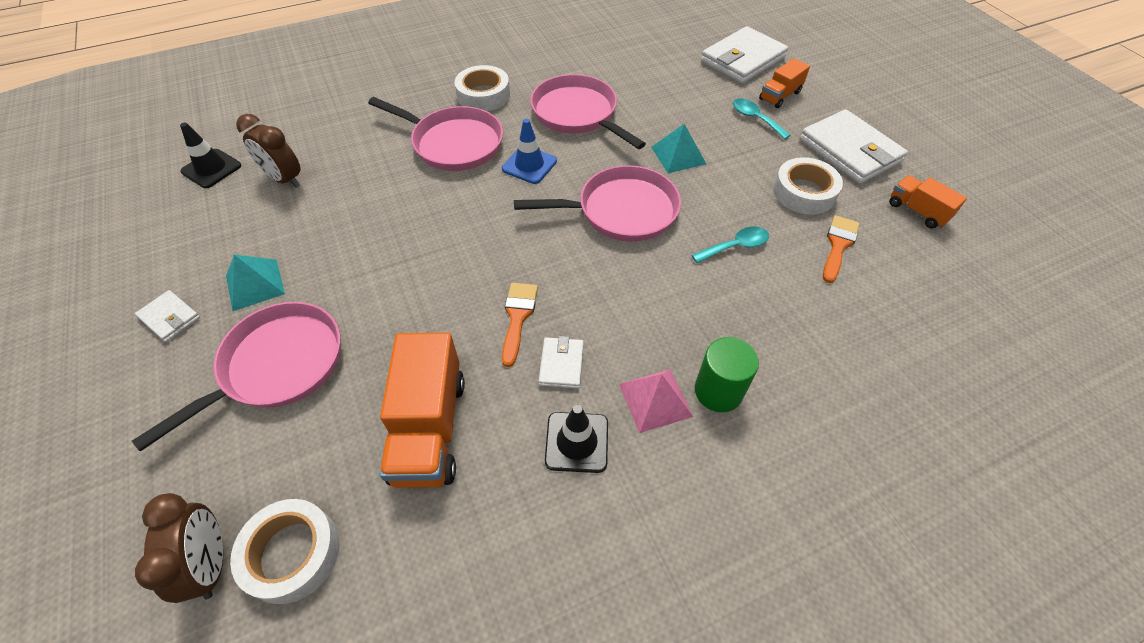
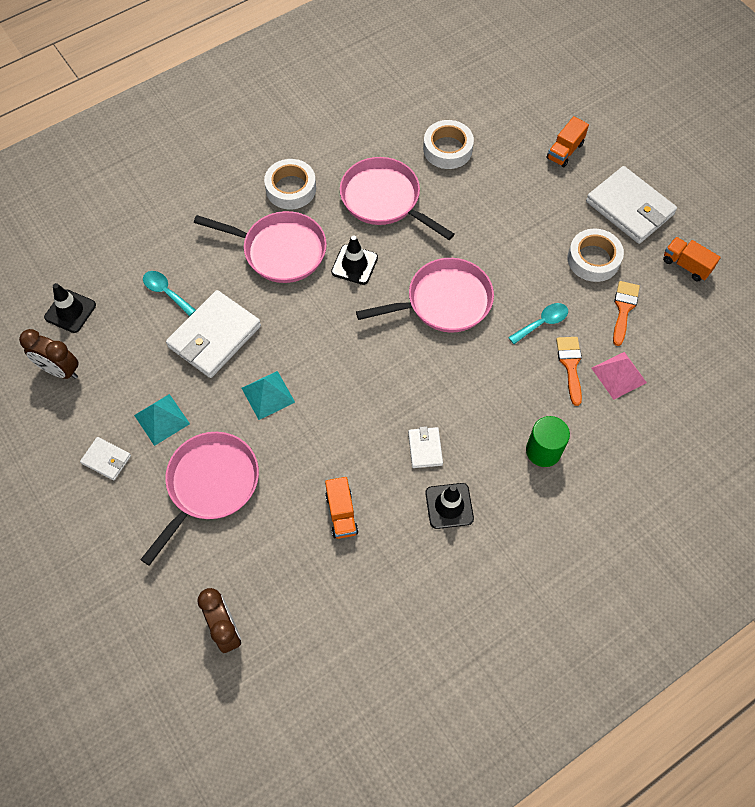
camera: 10 degrees left, 10 degrees up
white tape [230,499,340,604] -> white tape moved to [423,120,474,169]
brown clock [236,114,301,188] -> brown clock moved to [19,329,79,379]
orange truck [379,333,465,488] -> orange truck [325,477,359,539], size x0.56
blue traffic cone [502,119,557,184] -> black traffic cone [331,235,378,285]
orange brush [502,283,538,367] -> orange brush moved to [556,337,582,406]
pink pyramid [619,369,693,433] -> pink pyramid moved to [592,352,647,400]
turquoise pyramid [651,124,706,173] -> turquoise pyramid moved to [242,371,295,420]
white wallet [701,26,788,84] -> white wallet moved to [166,290,261,378]
turquoise spoon [733,99,791,139] -> turquoise spoon moved to [143,271,196,316]

